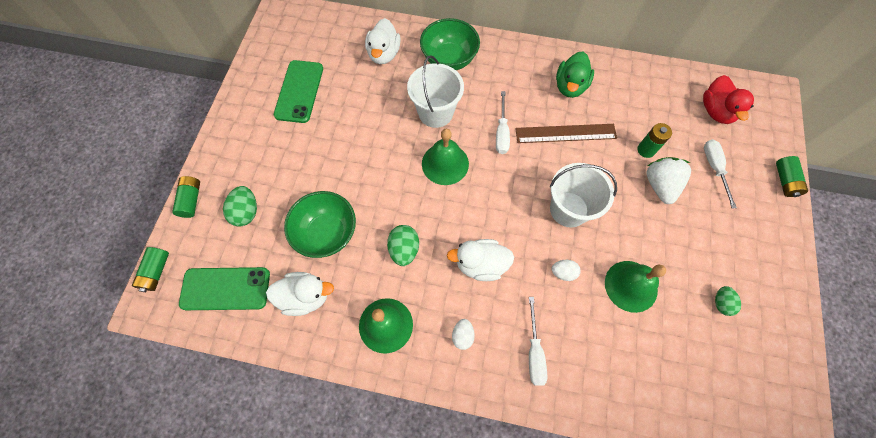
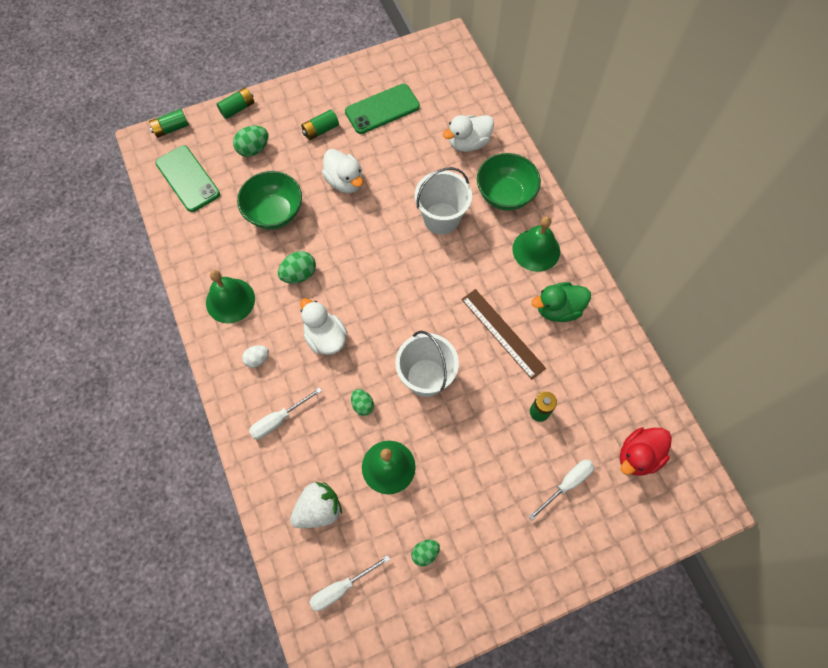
camera: 55 degrees right, 0 degrees up
white duck [266,272,334,316] -> white duck moved to [322,149,363,193]
green bell [422,129,469,185] -> green bell moved to [512,216,560,272]
white screwdriver [496,91,510,154] -> white screwdriver moved to [309,555,390,611]
white egg [552,260,581,281] -> green egg [351,389,374,416]
white strawberry [647,157,691,204] -> white strawberry moved to [290,482,342,528]
green battery [776,156,808,197] -> green battery moved to [301,110,339,140]

